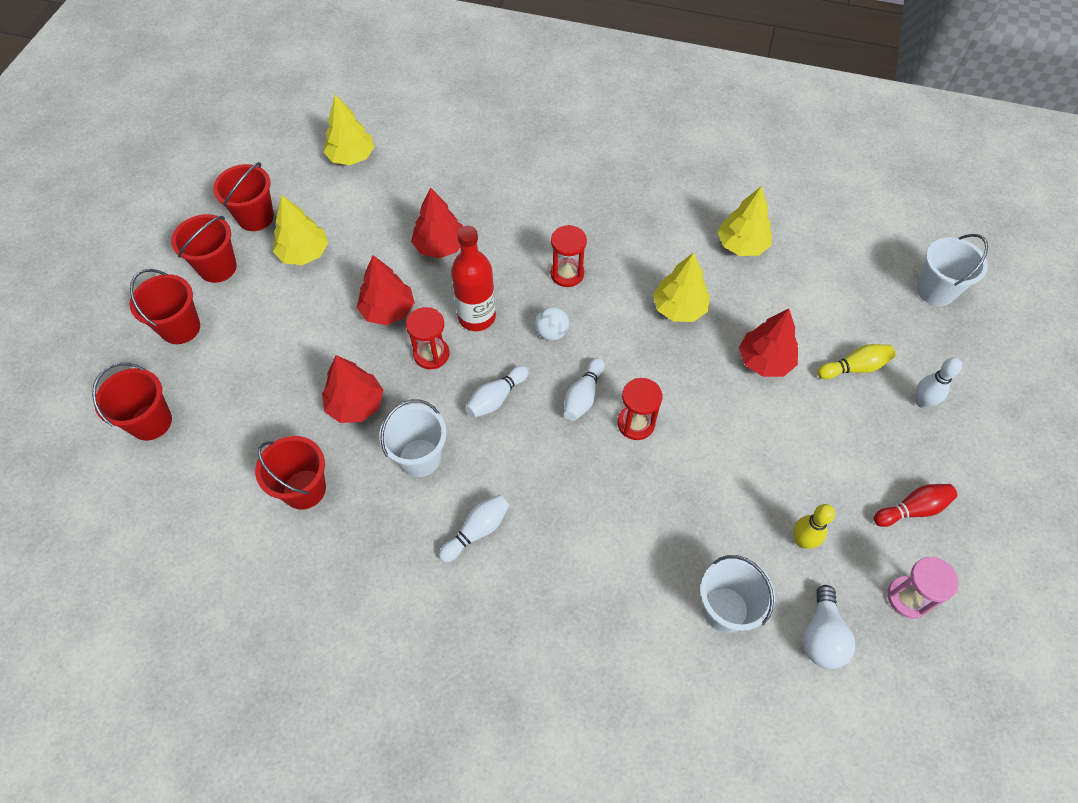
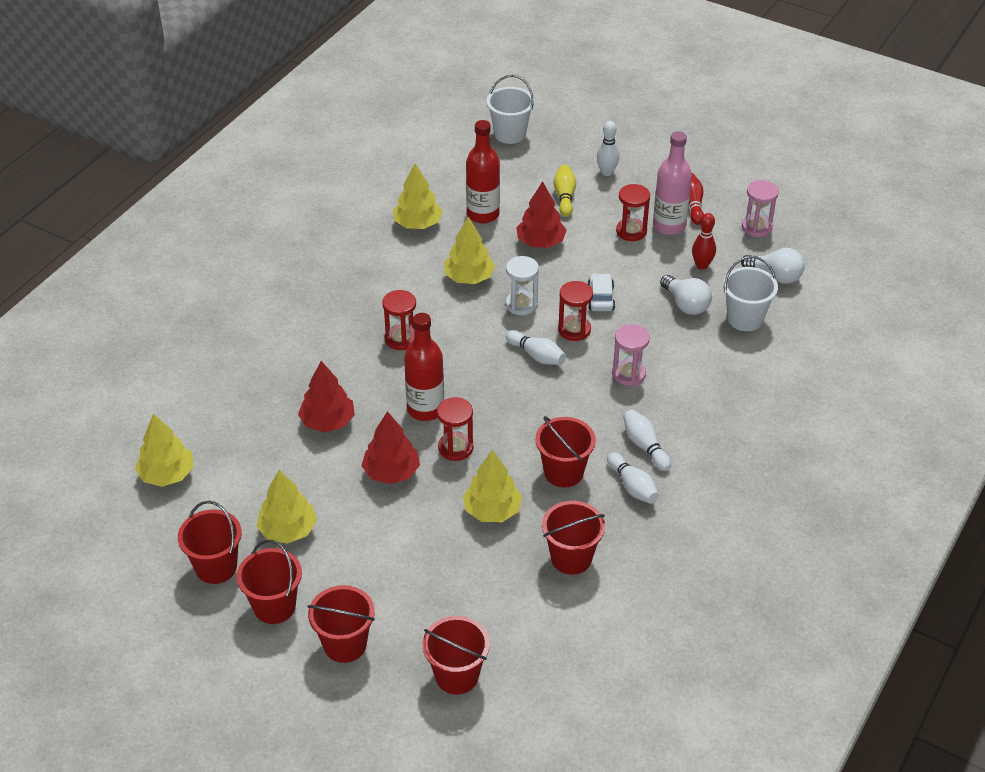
camera: 75 degrees left, 15 degrees down
red tree [322,355,383,423] -> yellow tree [463,450,522,522]
white bucket [379,399,447,477] -> red bucket [535,416,596,488]
white bowling pin [465,365,528,418] -> white bowling pin moved to [607,452,659,504]
white ball [535,306,569,341] -> none
yellow bowling pin [793,504,835,549] -> red bowling pin [692,213,716,270]
none -> red bottle [466,120,500,223]
none -> white hourglass [506,256,539,315]
none -> white car [587,273,615,311]
none -> pink hourglass [612,324,650,386]
none -> red hourglass [616,184,650,241]
none -> pink bottle [653,131,692,235]
none -> white light bulb [660,275,712,315]

